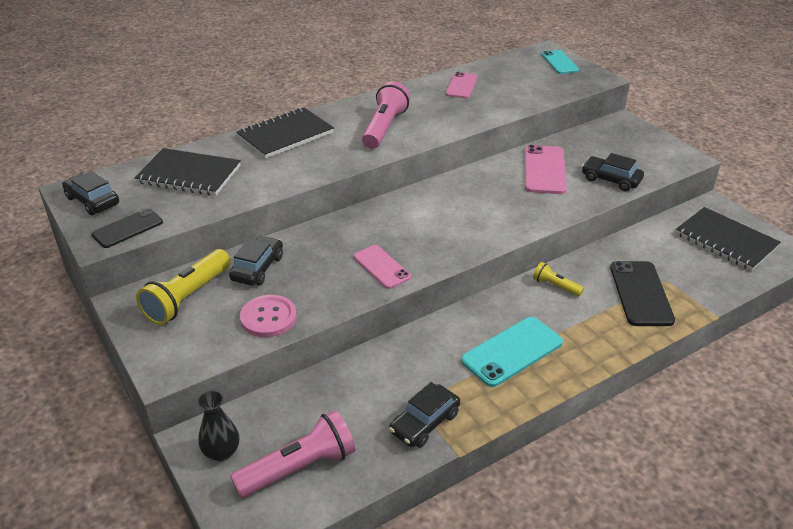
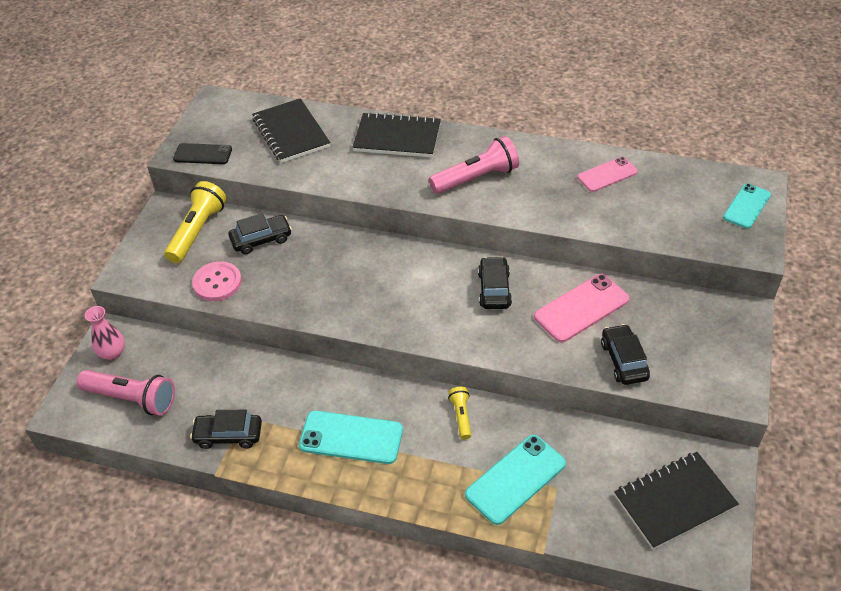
camera: 50 degrees right, 10 degrees up
black car [62,171,119,215] -> black car moved to [478,257,512,309]
yellow flashlight [136,249,231,325] -> yellow flashlight turned 120 degrees clockwise [164,181,227,263]
black vase [197,390,239,461] -> pink vase [85,306,125,360]
pink phone [353,245,411,289] -> none
black phone [610,261,675,326] -> turquoise phone [465,435,566,525]
black notebook [675,207,781,271] -> black notebook turned 60 degrees clockwise [614,452,739,549]

